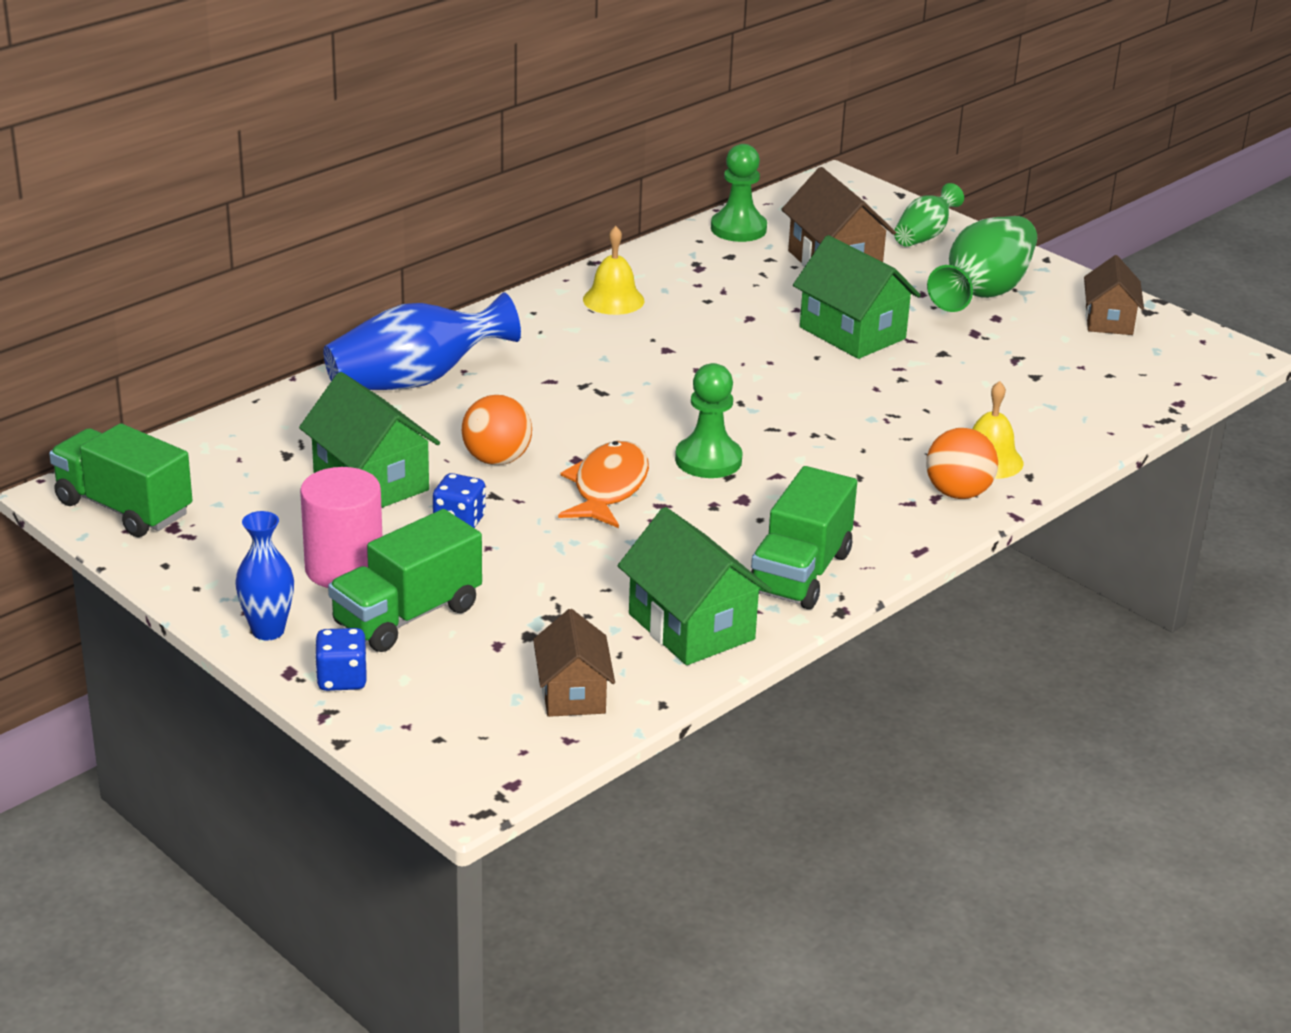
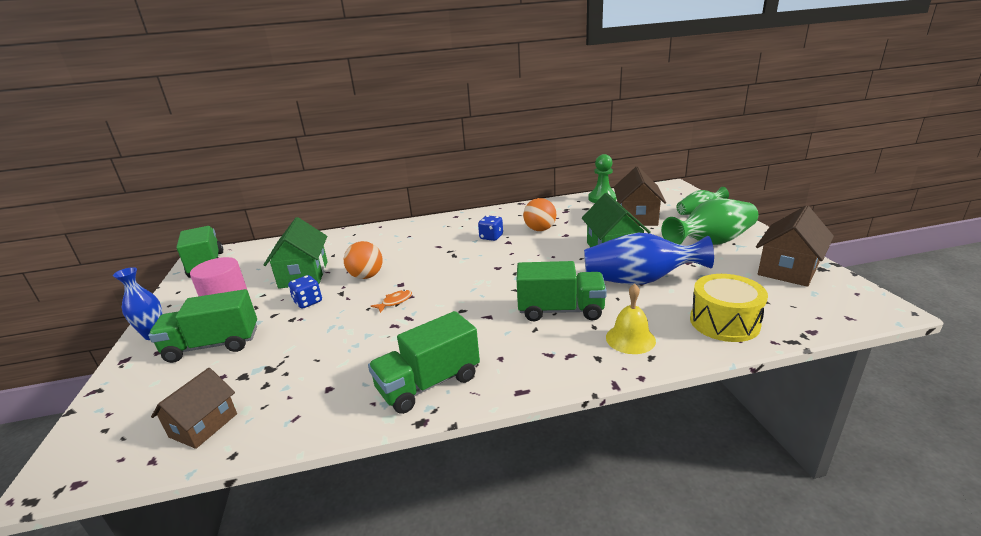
camera: 35 degrees right, 5 degrees down
blue dice [315,628,367,691] -> blue dice moved to [478,215,503,241]
blue vase [323,292,521,390] -> blue vase moved to [584,233,714,285]
orange fish [558,441,649,528] -> orange fish [371,290,412,313], size x0.50
yellow bell [583,226,644,315] -> none
green house [618,507,772,665] -> none
green pawn [675,363,743,478] -> none
orange ball [926,428,998,499] -> orange ball moved to [523,198,556,231]
brown house [1084,255,1144,335] -> brown house [756,206,834,287], size x1.51
none -> green truck [517,261,607,321]
none -> yellow drum [690,274,768,342]

